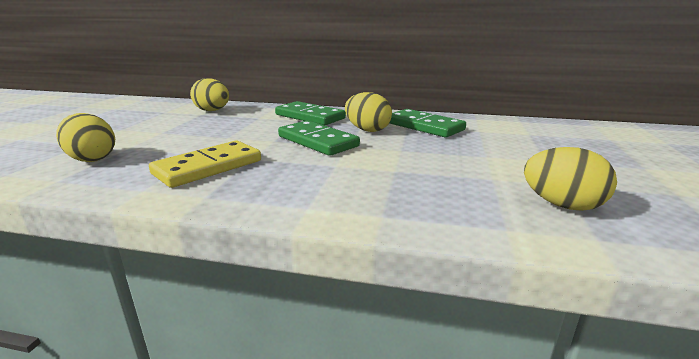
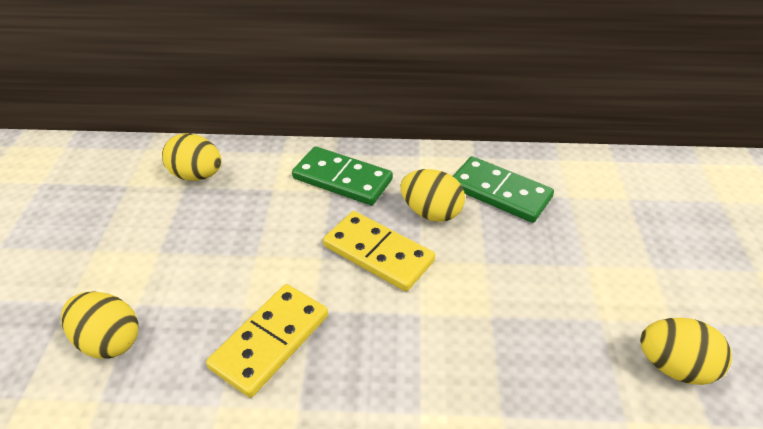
camera: 10 degrees left, 20 degrees up
green domino [278,120,360,156] -> yellow domino [323,211,435,291]

